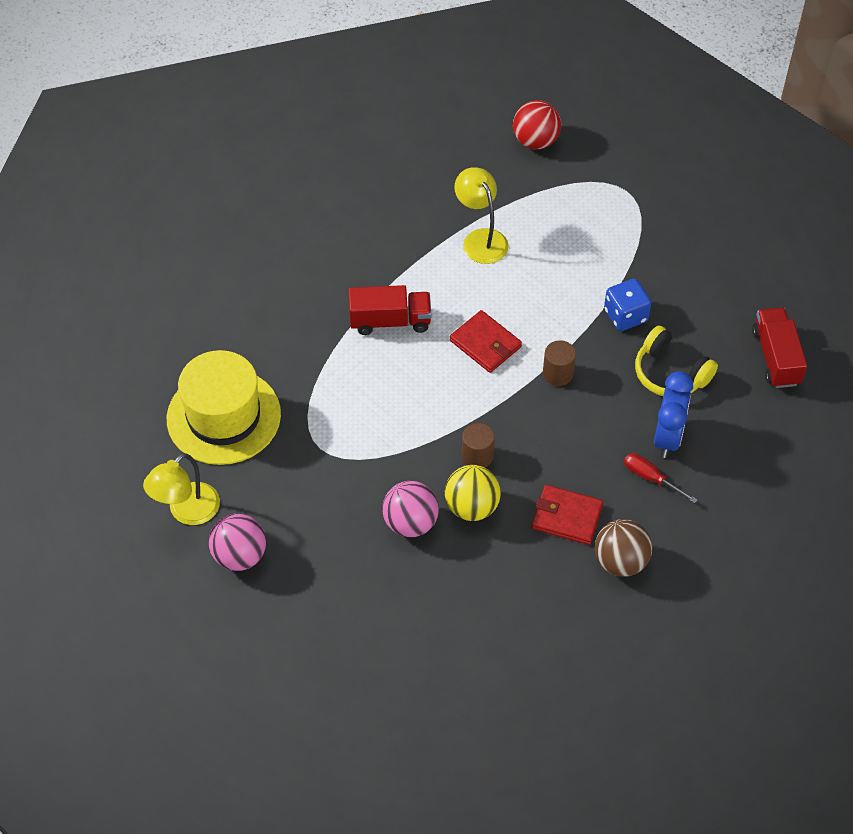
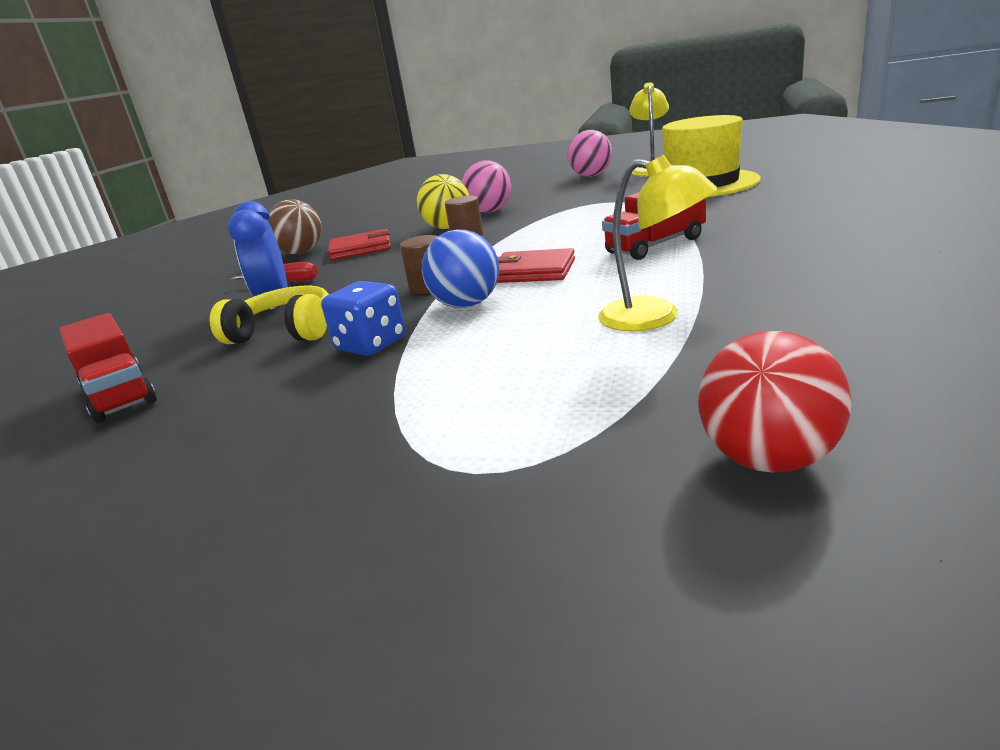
camera: 155 degrees right, 30 degrees down
none -> blue ball [422,229,499,308]

